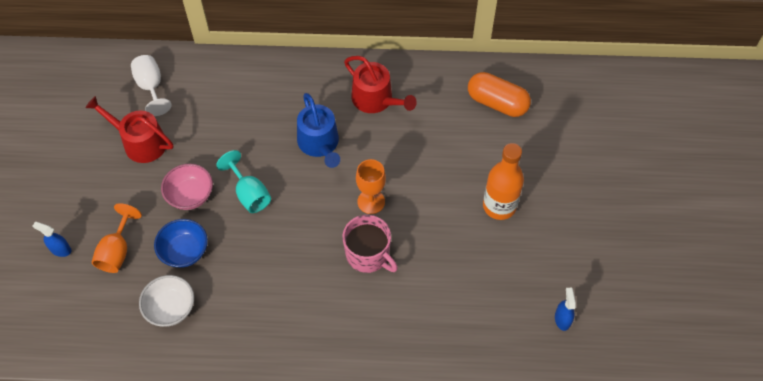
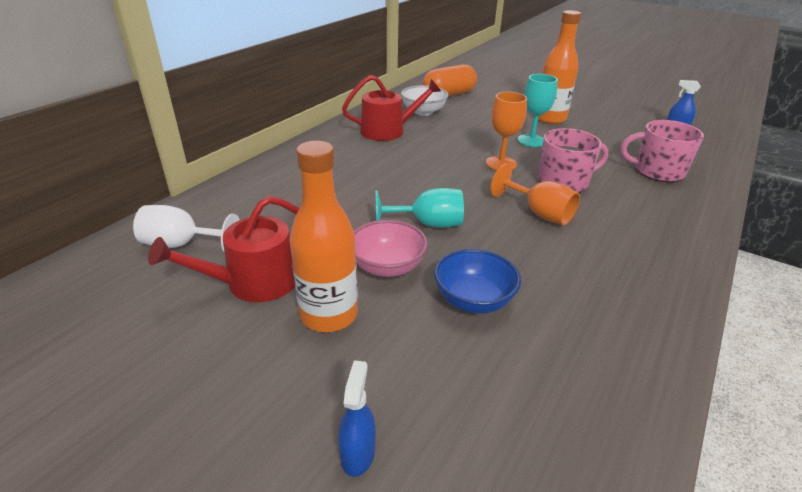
camera: 60 degrees left, 25 degrees down
blue spray bottle [33,222,71,257] -> blue spray bottle turned 135 degrees clockwise [338,360,376,477]
orange goblet [92,203,142,273] -> orange goblet moved to [490,164,580,225]
white bowl [139,275,194,327] -> white bowl moved to [401,85,448,116]
blue watering can [297,93,340,168] -> none
none -> orange bottle [290,141,358,332]
none -> turquoise goblet [517,74,558,147]
none -> pink mug [621,120,704,182]

